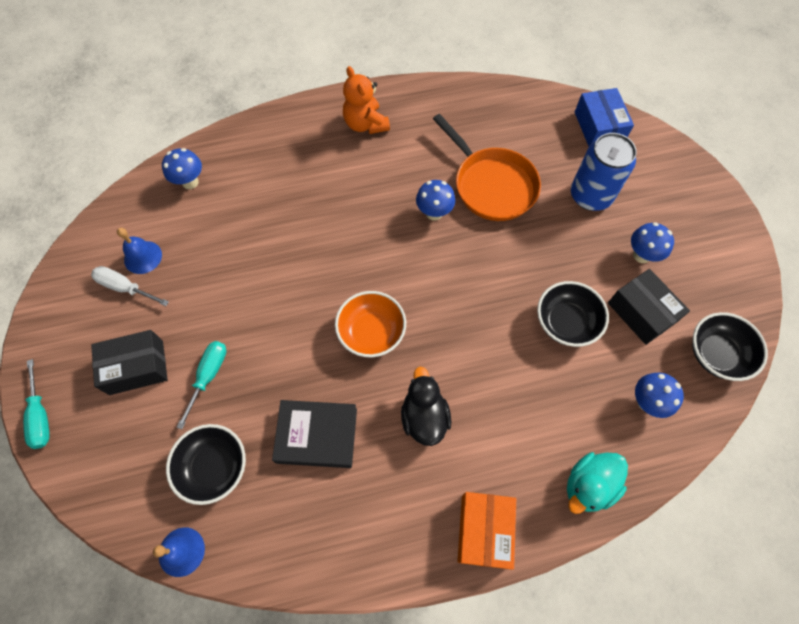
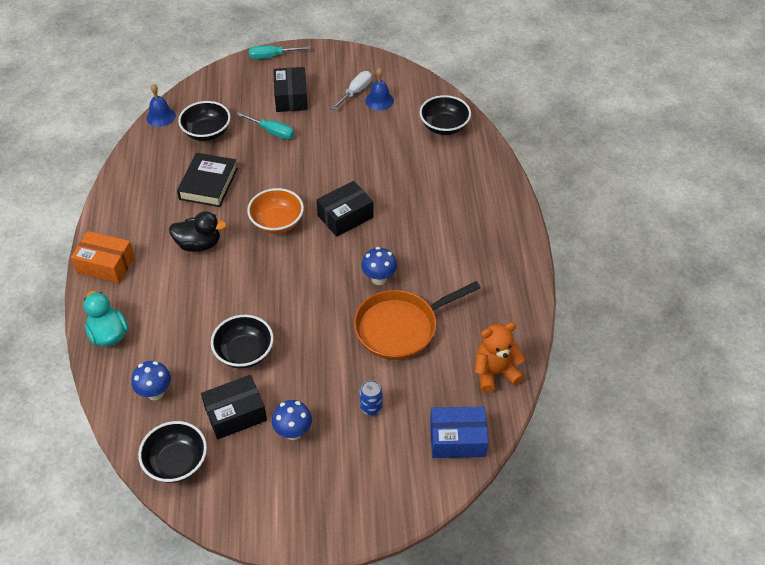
camera: 100 degrees right, 15 degrees down
blue mushroom [162,148,202,189] -> black bowl [420,95,471,135]
orange teddy bear [343,66,390,134] -> orange teddy bear moved to [475,322,525,393]
blue can [571,133,637,211] -> blue can [360,380,383,415], size x0.49
none -> black box [317,181,374,237]

